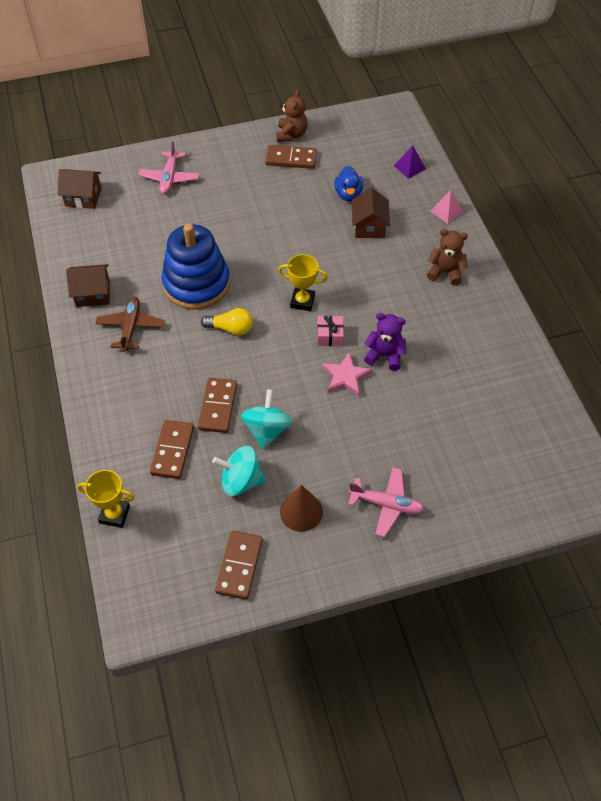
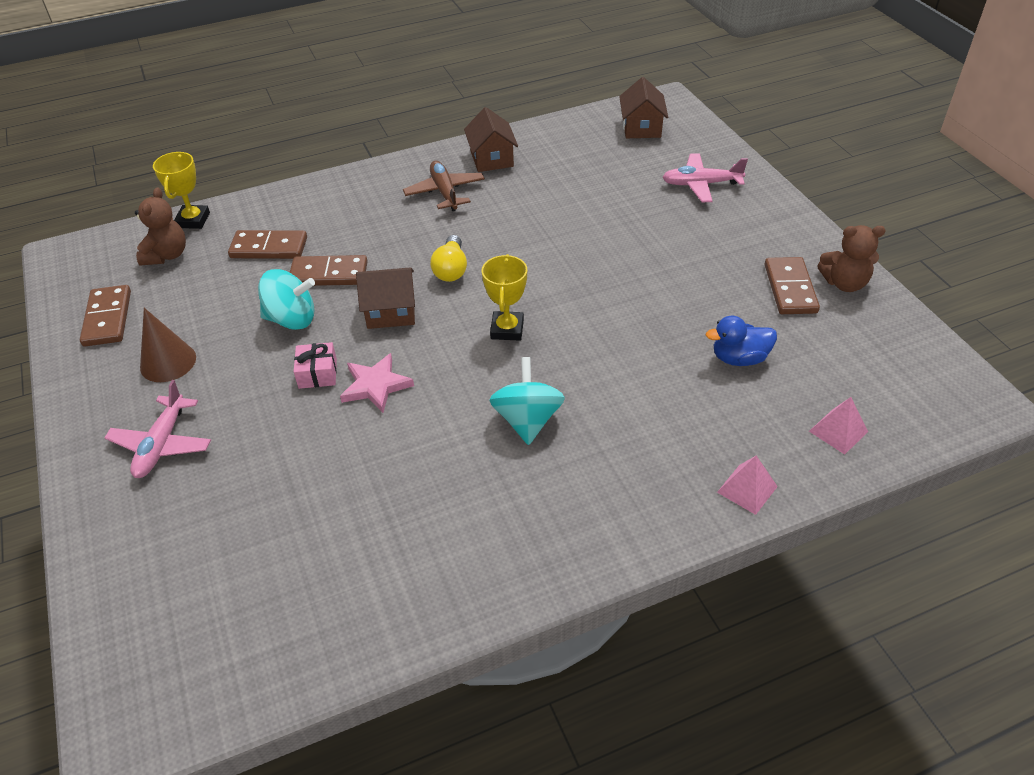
camera: 85 degrees right, 10 degrees down
brown plane [96,296,165,352] -> brown plane turned 105 degrees counterclockwise [403,161,485,211]
blue stacking toy [162,224,230,310] -> none
turquoise spinning top [212,446,266,496] -> turquoise spinning top moved to [489,357,565,445]
brown domino [215,531,263,600] -> brown domino turned 75 degrees clockwise [80,285,131,347]
pink gift [317,316,344,346] -> pink gift moved to [294,342,337,389]
brown house [352,188,390,238] -> brown house moved to [356,267,415,329]
purple teddy bear [364,313,407,371] -> none
purple pyramid [394,146,426,179] -> pink pyramid [809,397,868,454]
brown teddy bear [427,229,468,286] -> brown teddy bear moved to [135,187,186,266]

